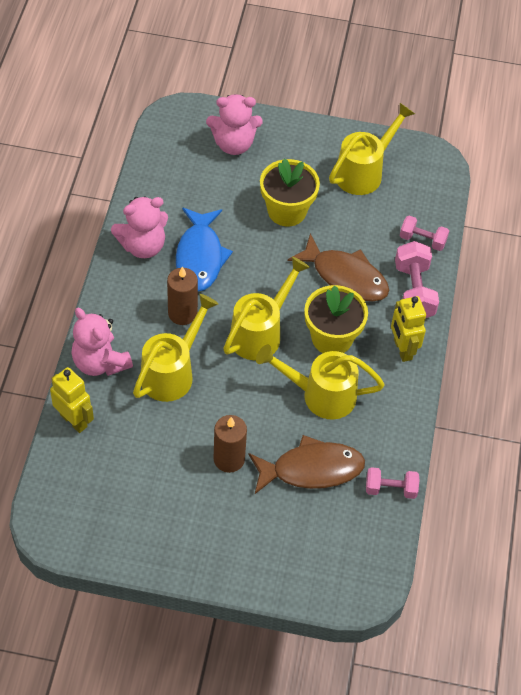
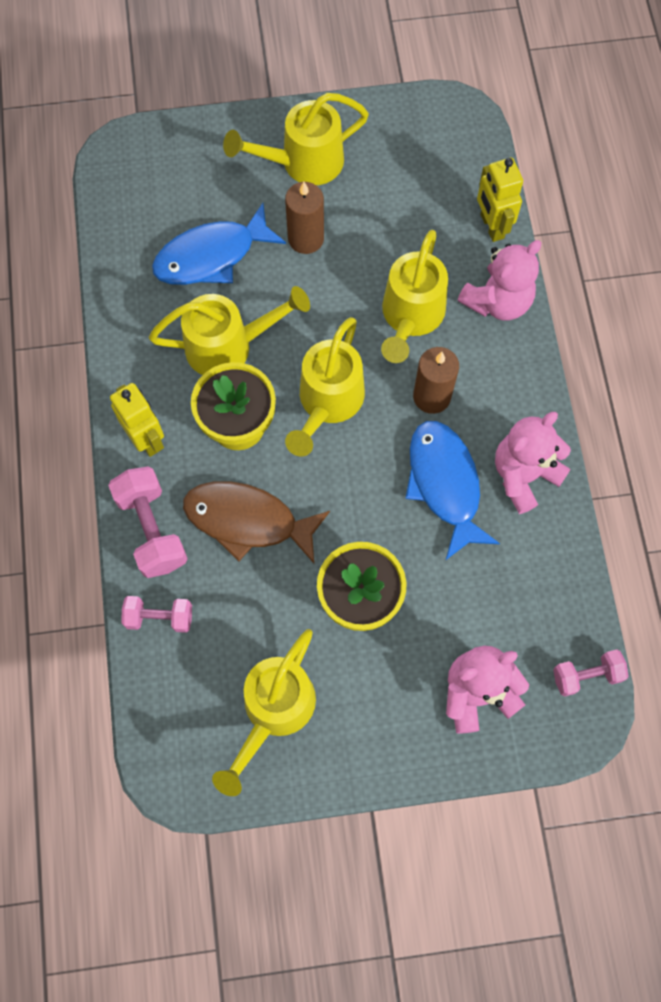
camera: 165 degrees right, 15 degrees up
yellow robot [50,367,94,433] -> yellow robot turned 45 degrees clockwise [477,158,523,242]
pink teddy bear [71,308,133,376] -> pink teddy bear turned 105 degrees clockwise [458,240,541,321]
brown fish [248,435,365,494] -> blue fish [152,203,286,285]
pink dumbbell [366,467,419,499] -> pink dumbbell moved to [553,649,629,697]
none -> yellow watering can [223,93,369,185]

